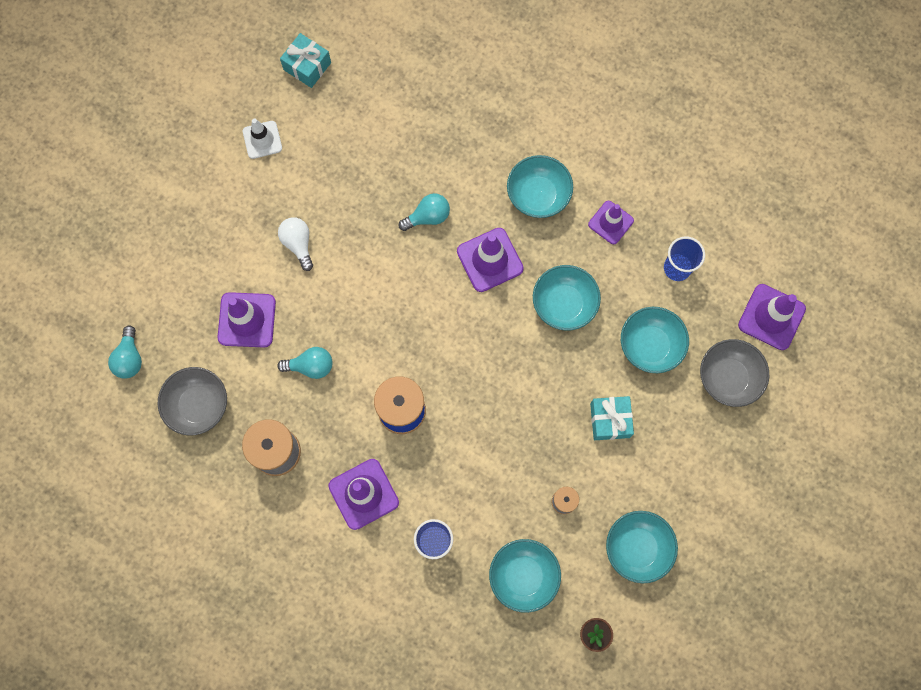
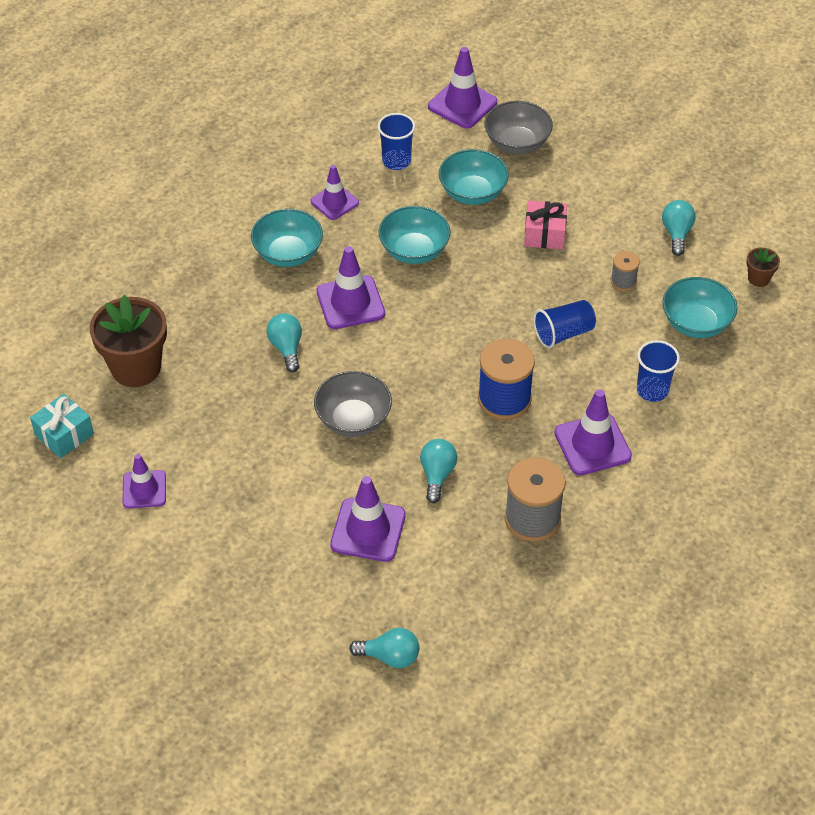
camera: 80 degrees left, 25 degrees down
grey bowl [157,367,227,435] -> grey bowl moved to [314,371,392,437]
white traffic cone [243,118,282,159] -> purple traffic cone [123,454,166,508]
white light bulb [278,217,313,271] -> none
turquoise gift [590,396,634,440] -> pink gift [524,201,567,249]
turquoise bowl [606,511,678,583] -> turquoise light bulb [662,200,696,256]
none -> brown flower pot [89,295,167,387]
none -> blue cup [533,300,596,348]

